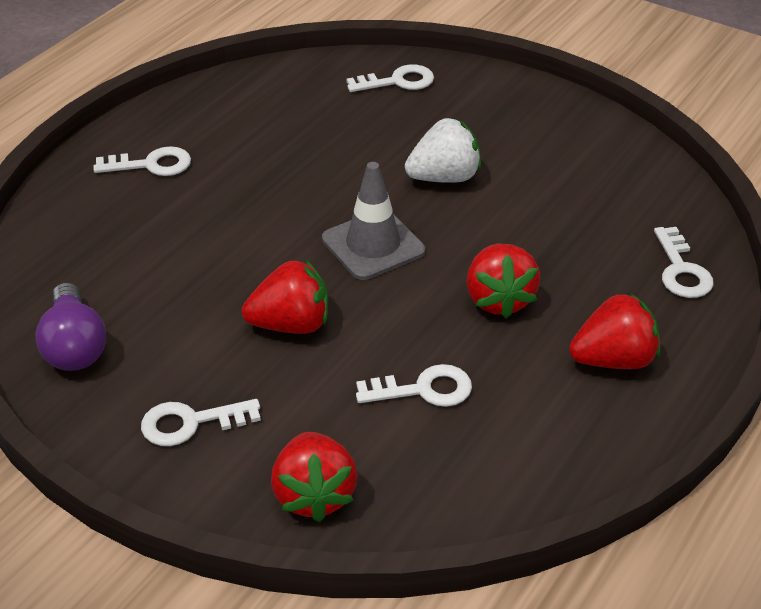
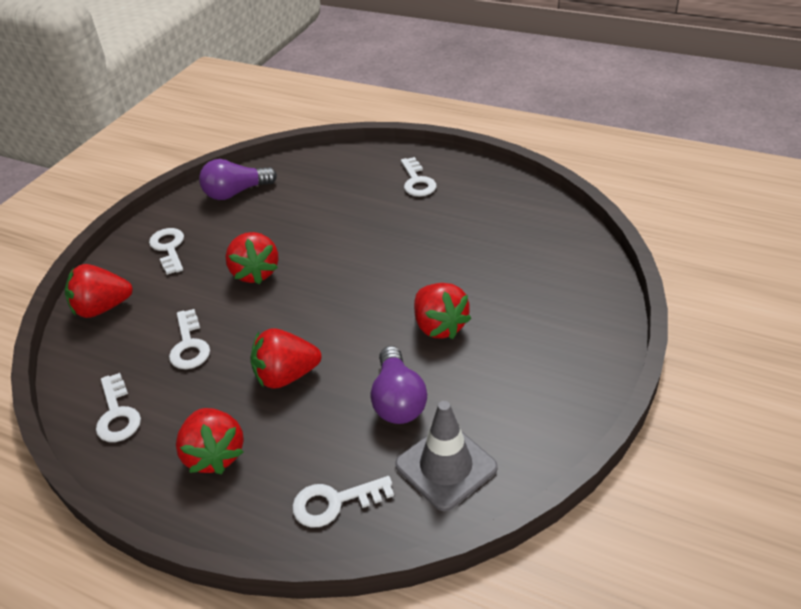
camera: 85 degrees right, 0 degrees up
grey traffic cone [322,162,425,280] -> grey traffic cone moved to [395,401,498,511]
white key [347,64,434,92] -> white key moved to [96,373,141,442]
white strawberry [405,118,481,183] -> red strawberry [414,283,471,339]
none -> purple light bulb [371,346,427,424]

